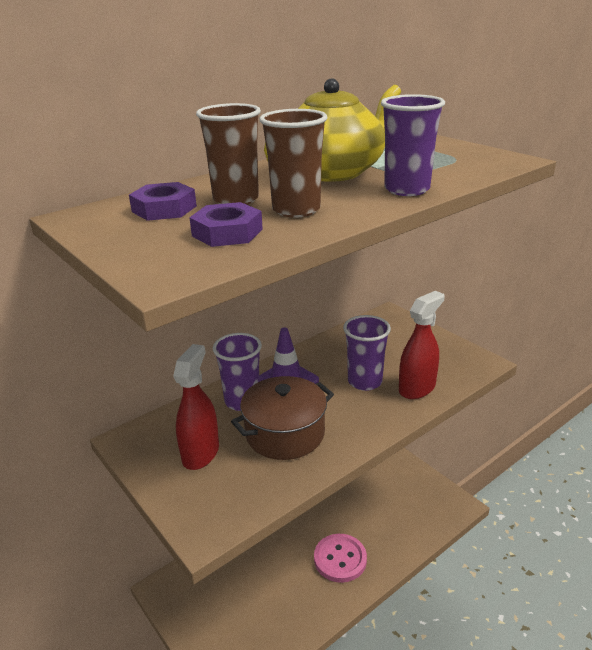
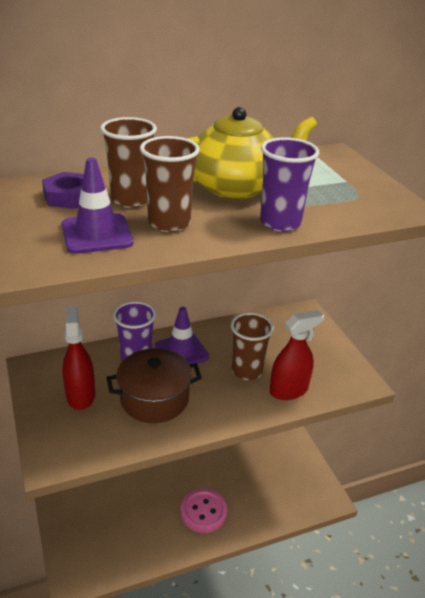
camera: 15 degrees right, 5 degrees up
red spray bottle [173,344,219,470] -> red spray bottle turned 45 degrees counterclockwise [62,306,95,410]
purple nut [189,202,263,247] -> purple traffic cone [62,158,133,254]
purple cup [343,315,391,391] -> brown cup [231,313,274,380]

